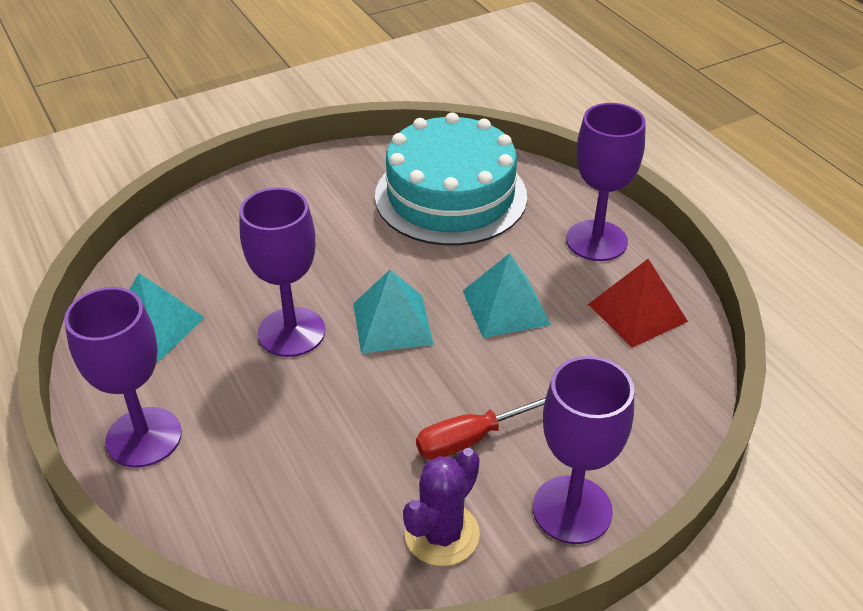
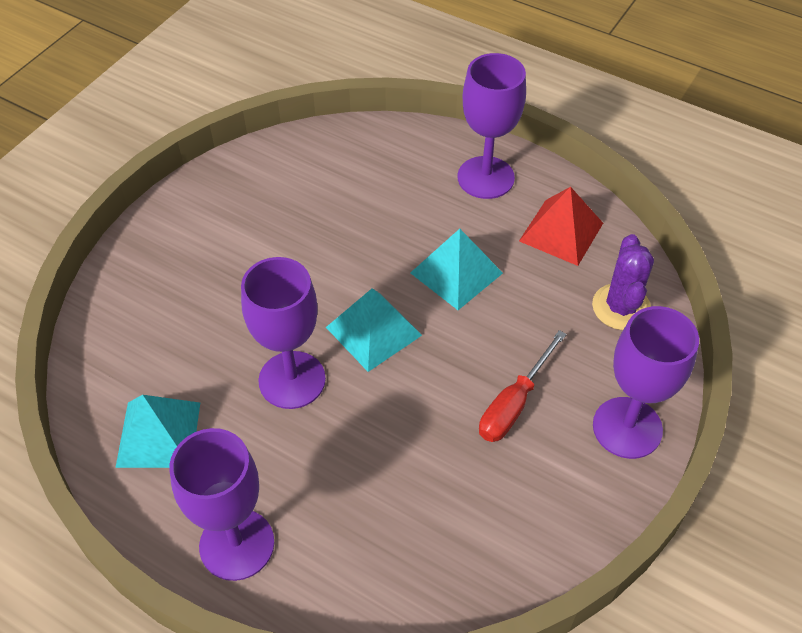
camera: 30 degrees left, 10 degrees up
turquoise cake [375,112,527,245] -> none
purple cactus [403,448,480,566] -> purple cactus moved to [592,234,654,330]

